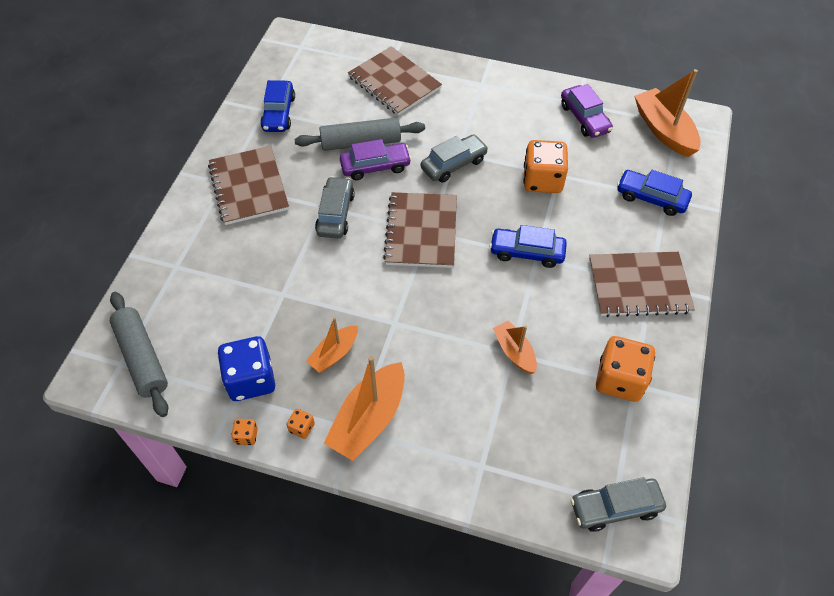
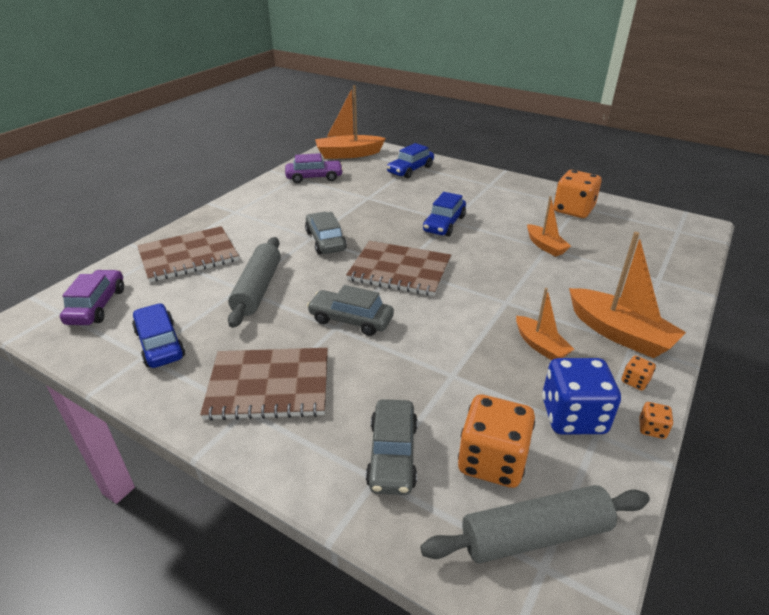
camera: 75 degrees left, 20 degrees down
blue car [260,80,295,132] -> blue car turned 135 degrees counterclockwise [132,303,185,368]
purple car [340,139,412,180] -> purple car moved to [60,270,124,325]
orange boat [493,320,537,374] -> orange boat turned 105 degrees counterclockwise [527,196,571,257]
orange dice [524,140,568,193] -> orange dice moved to [458,394,535,488]
grey car [570,477,666,532] -> grey car moved to [366,399,418,495]
brown notebook [589,252,695,317] -> none

